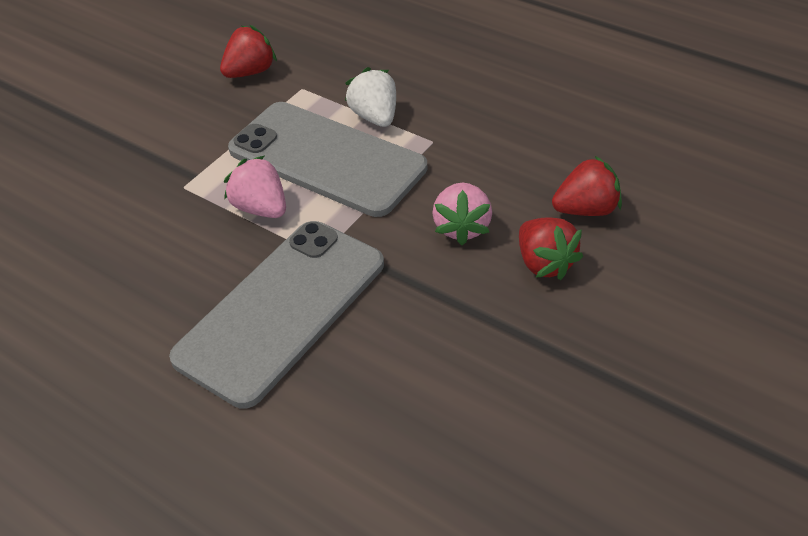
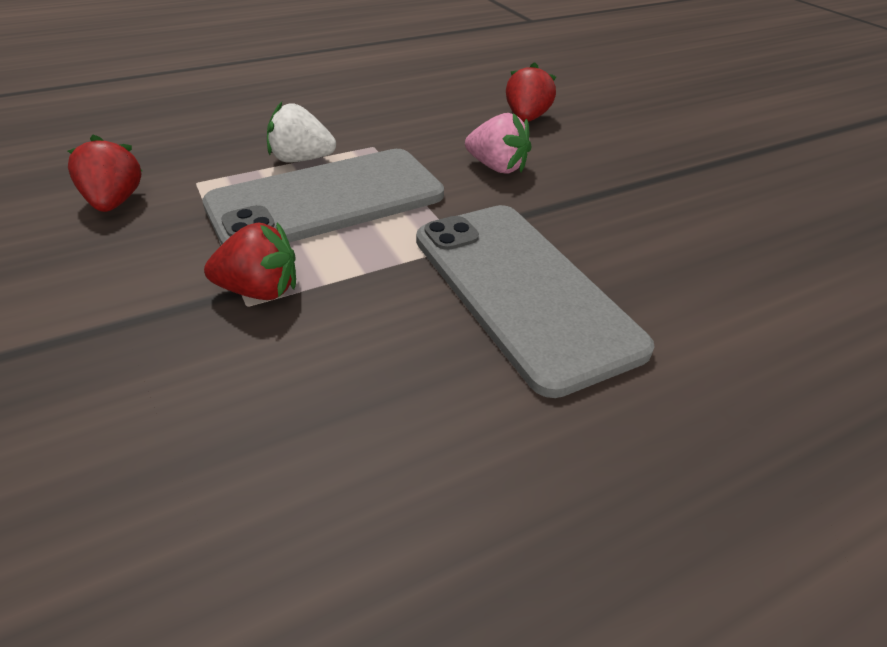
camera: 65 degrees left, 5 degrees down
pink strawberry [224,156,286,218] -> none
red strawberry [519,217,583,280] -> red strawberry moved to [204,222,296,300]

